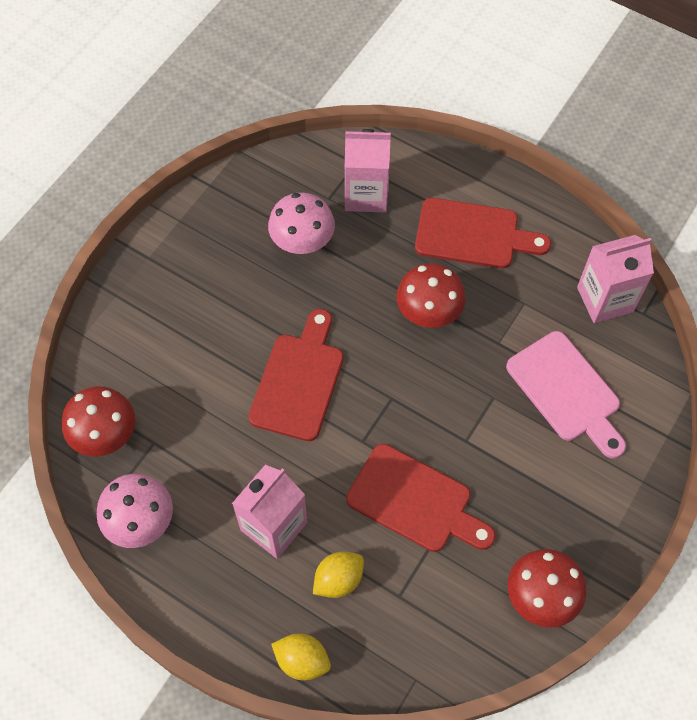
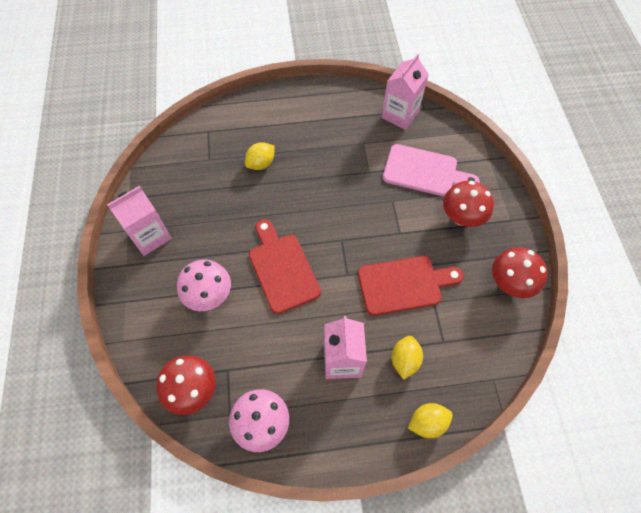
camera: 40 degrees left, 0 degrees up
pink mushroom [268,193,335,254] -> pink mushroom moved to [177,259,231,311]
pink carton [345,129,391,213] -> pink carton moved to [107,186,172,256]
red mushroom [396,263,466,328] -> red mushroom moved to [443,181,494,227]
red cutting board [415,198,551,268] -> none
none -> yellow lemon [245,142,275,170]

